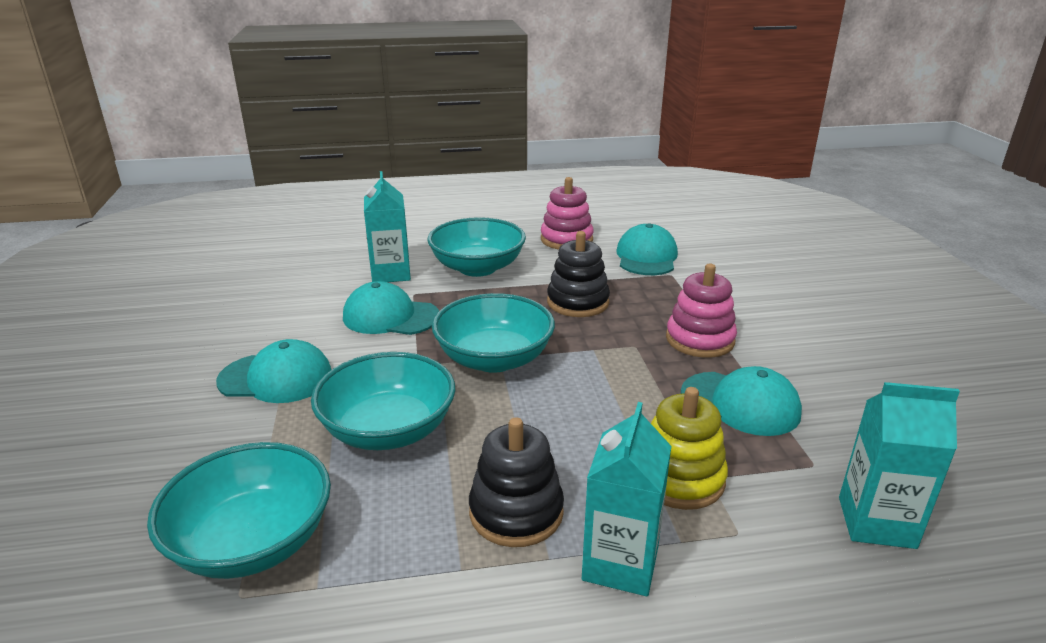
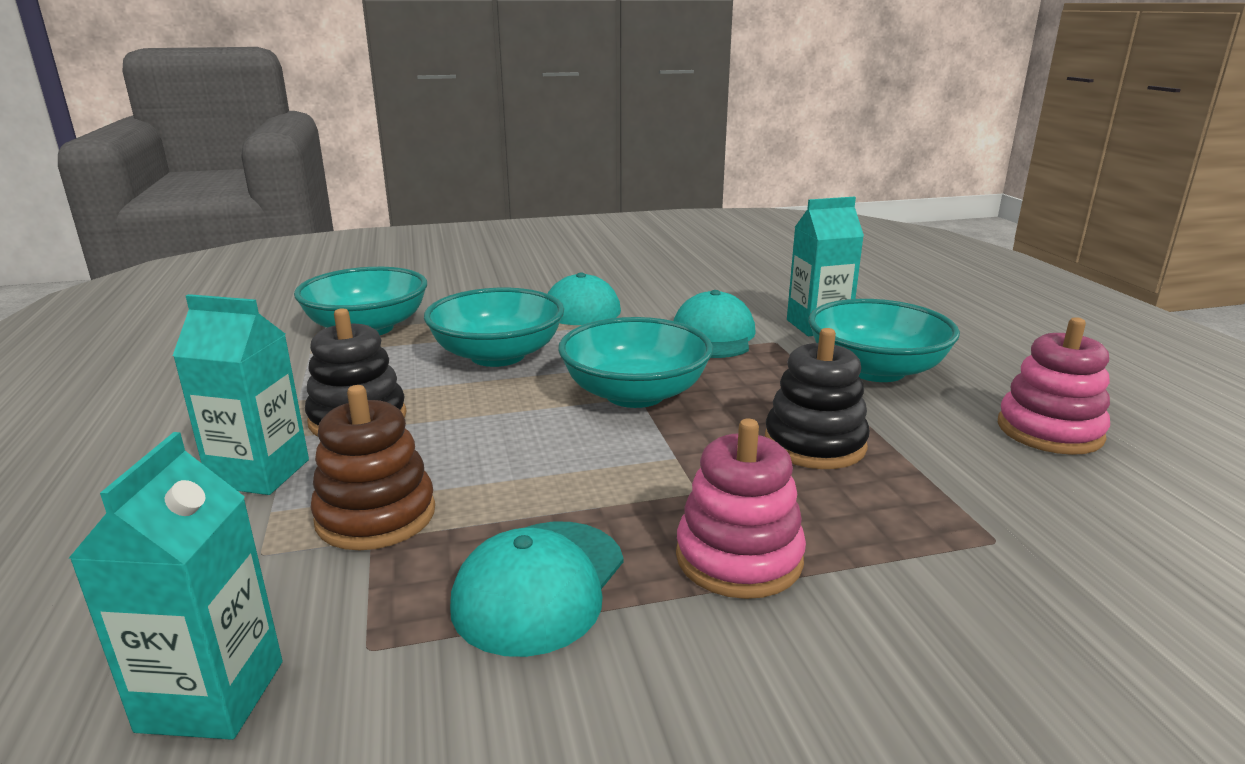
camera: 85 degrees right, 5 degrees down
turquoise cap [616,224,678,275] -> none
yellow stacking toy [651,387,728,510] -> brown stacking toy [311,385,435,550]

